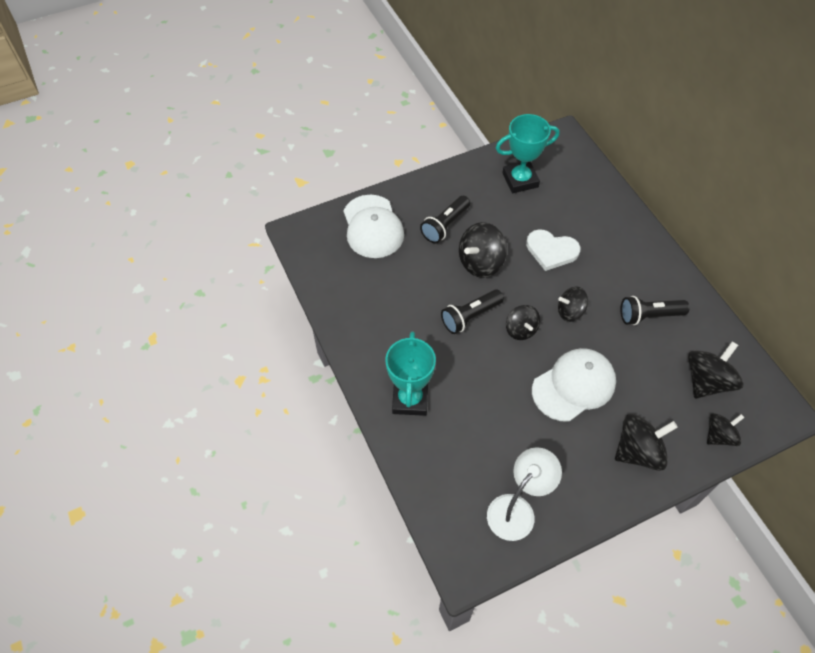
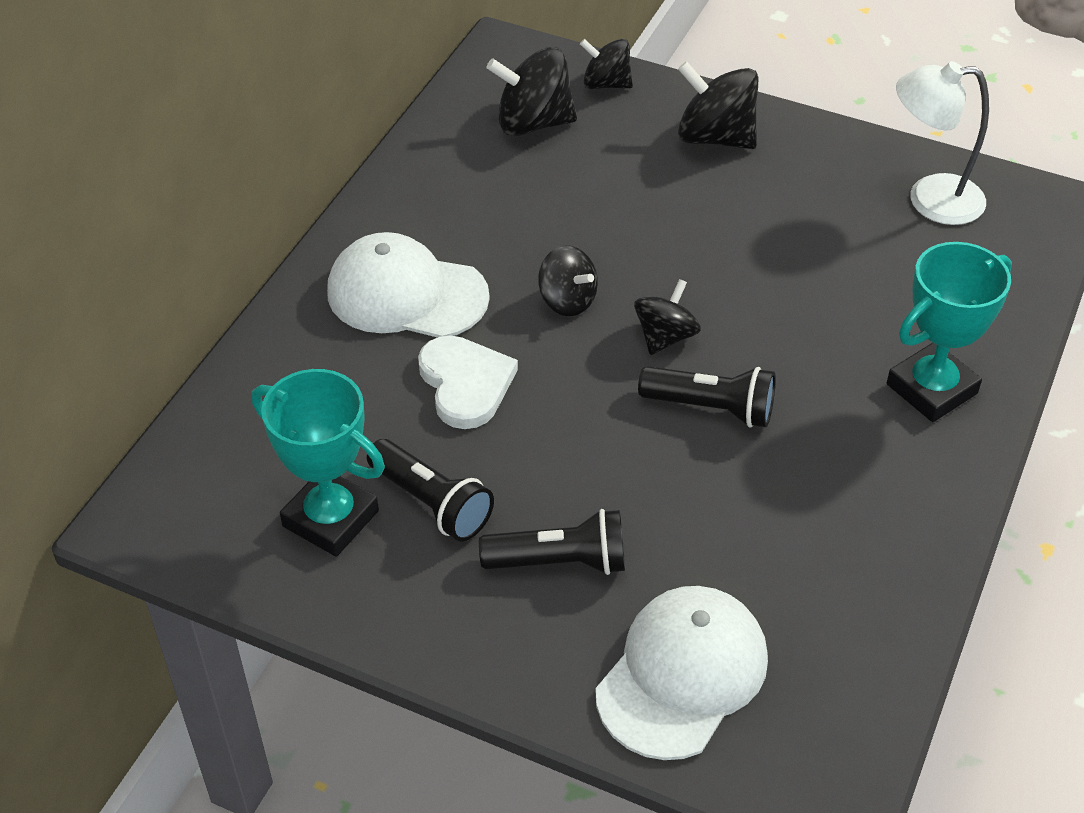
camera: 130 degrees left, 10 degrees down
black spinning top [459,222,507,278] -> none
white cap [532,348,616,422] -> white cap moved to [327,232,490,337]
black flashlight [620,296,689,325] -> black flashlight moved to [367,439,494,541]

